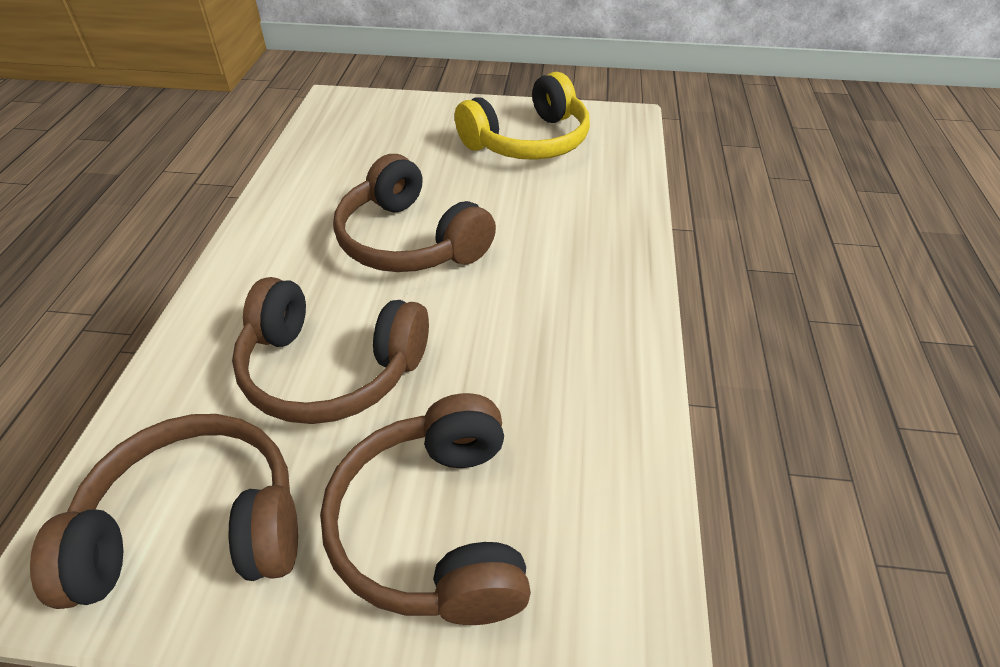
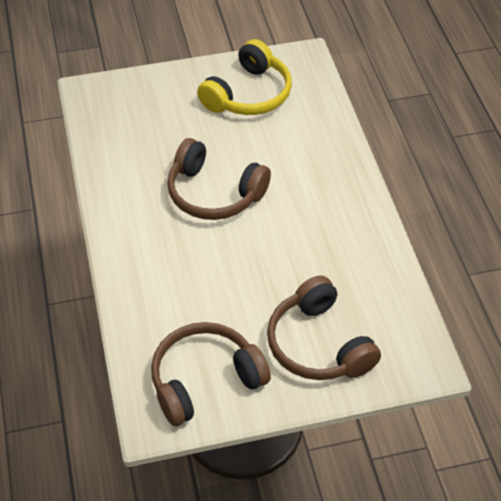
camera: 20 degrees left, 5 degrees up
brown headphones [232,277,429,424] -> none

